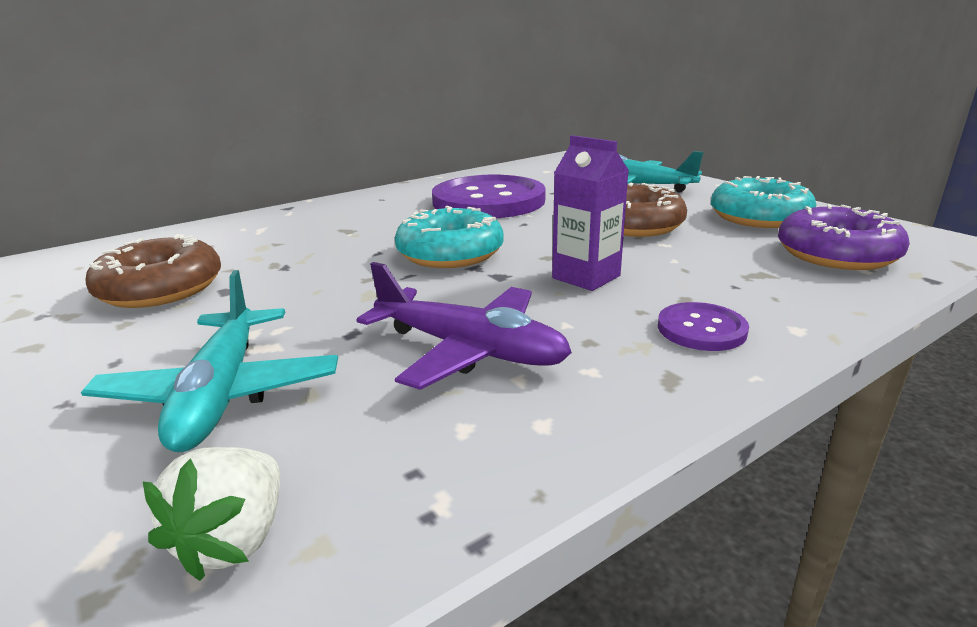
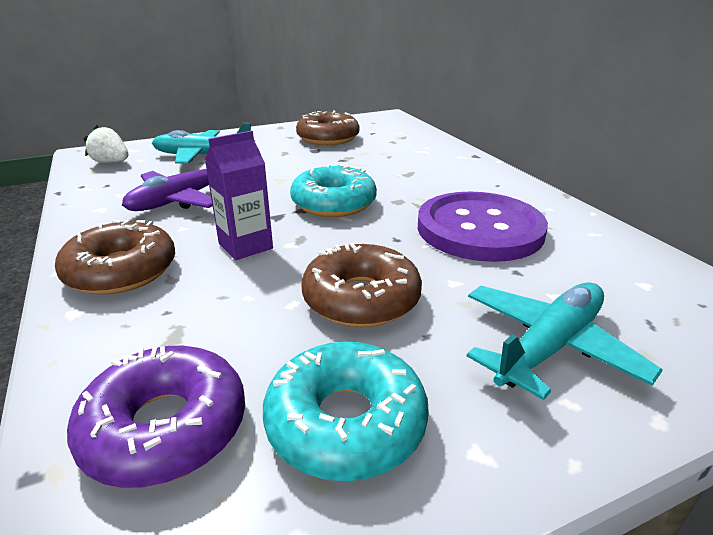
camera: 100 degrees right, 5 degrees up
purple button [658,302,749,351] -> brown donut [55,220,175,295]

